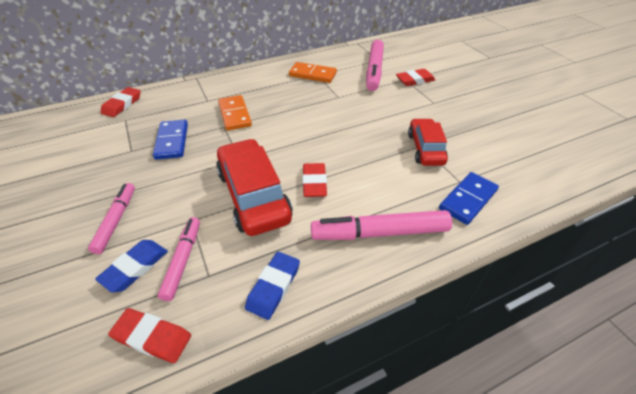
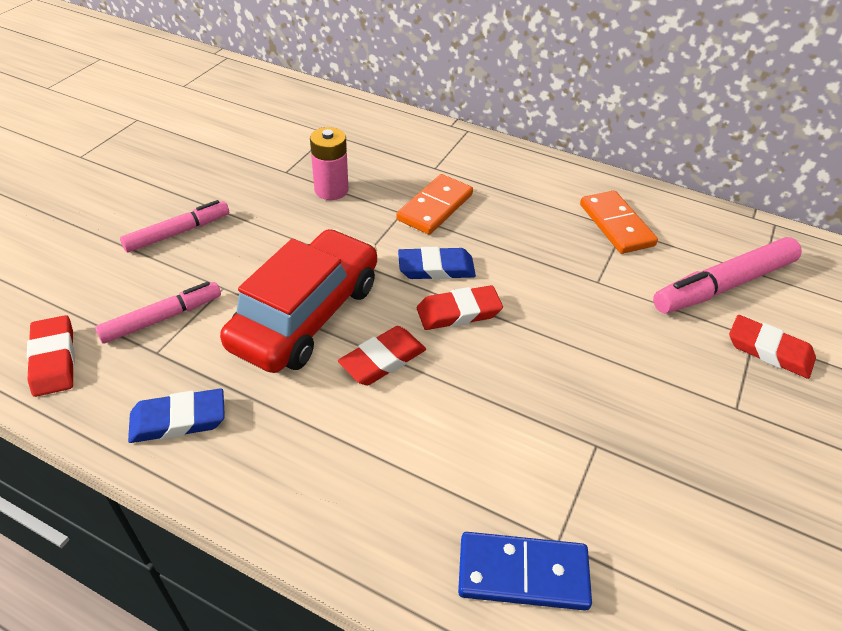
camera: 50 degrees right, 0 degrees up
blue eraser [95,240,168,292] -> blue eraser moved to [398,247,476,280]
red eraser [100,87,141,117] -> red eraser moved to [417,285,503,330]
blue domino [153,120,188,160] -> pink battery [310,127,348,200]
pink marker [311,210,452,240] -> none
red car [408,118,448,166] -> none

